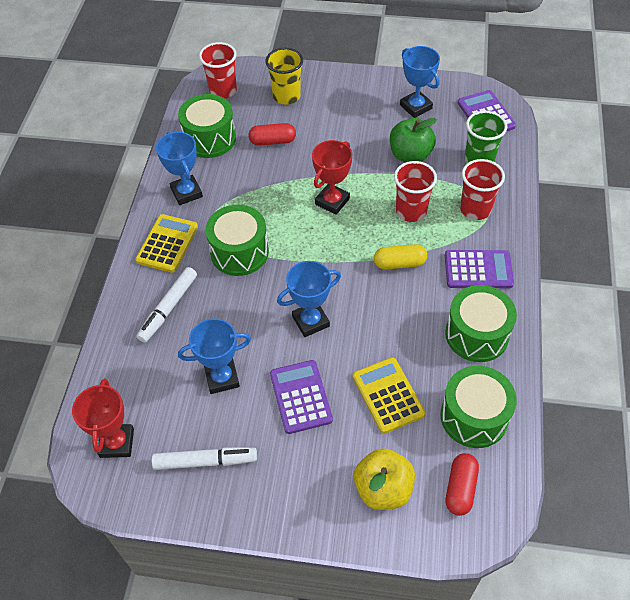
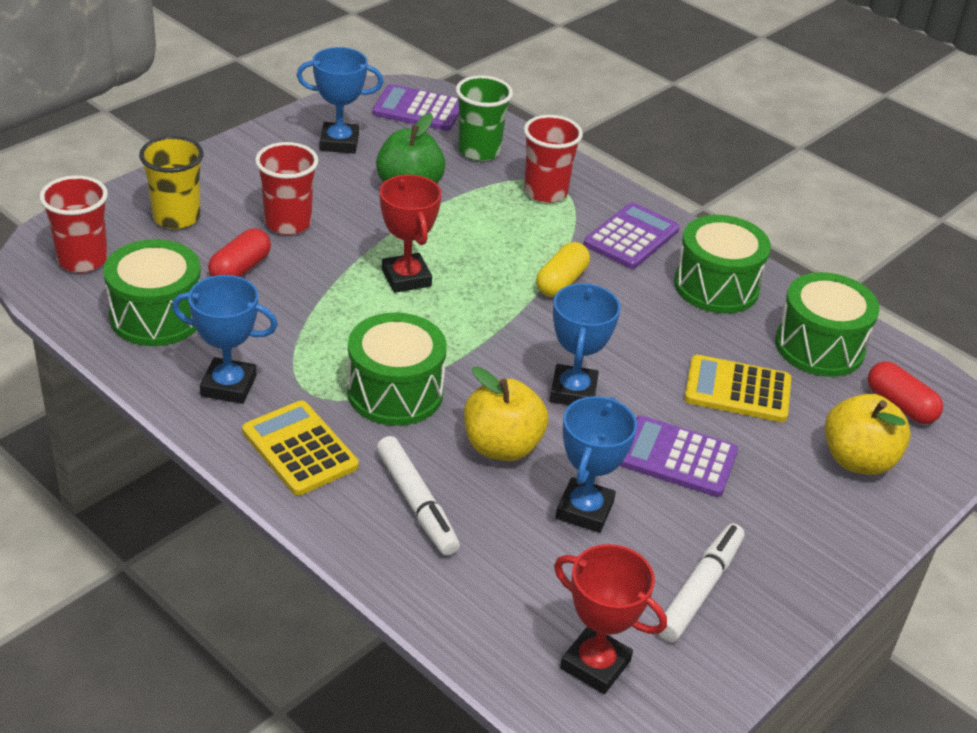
camera: 60 degrees left, 15 degrees down
red cup [394,161,437,222] -> red cup moved to [255,142,318,235]
none -> yellow apple [464,367,548,461]

